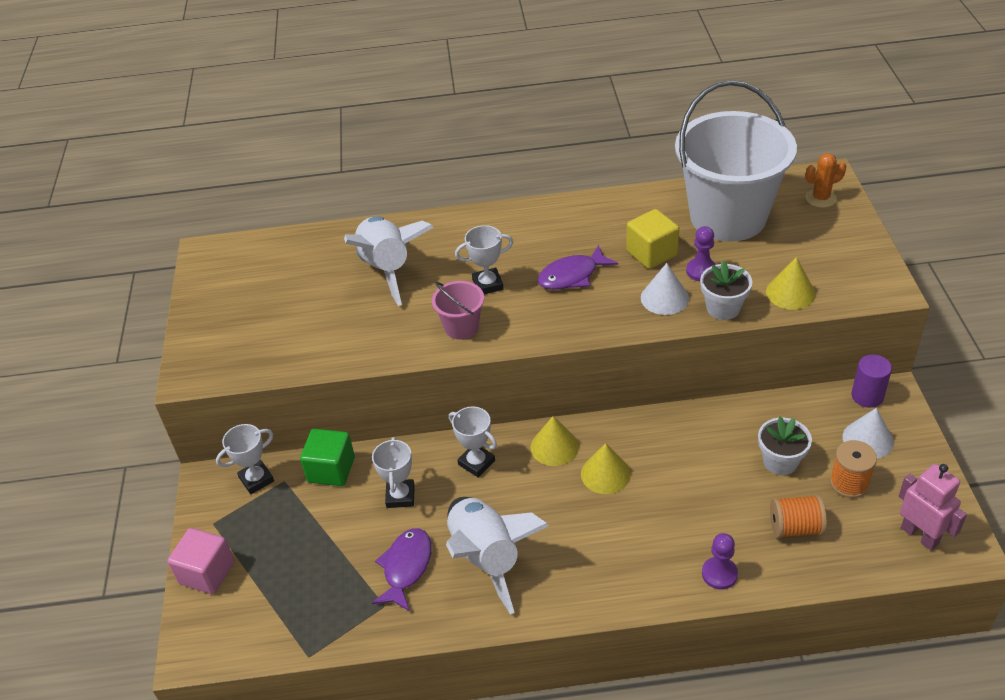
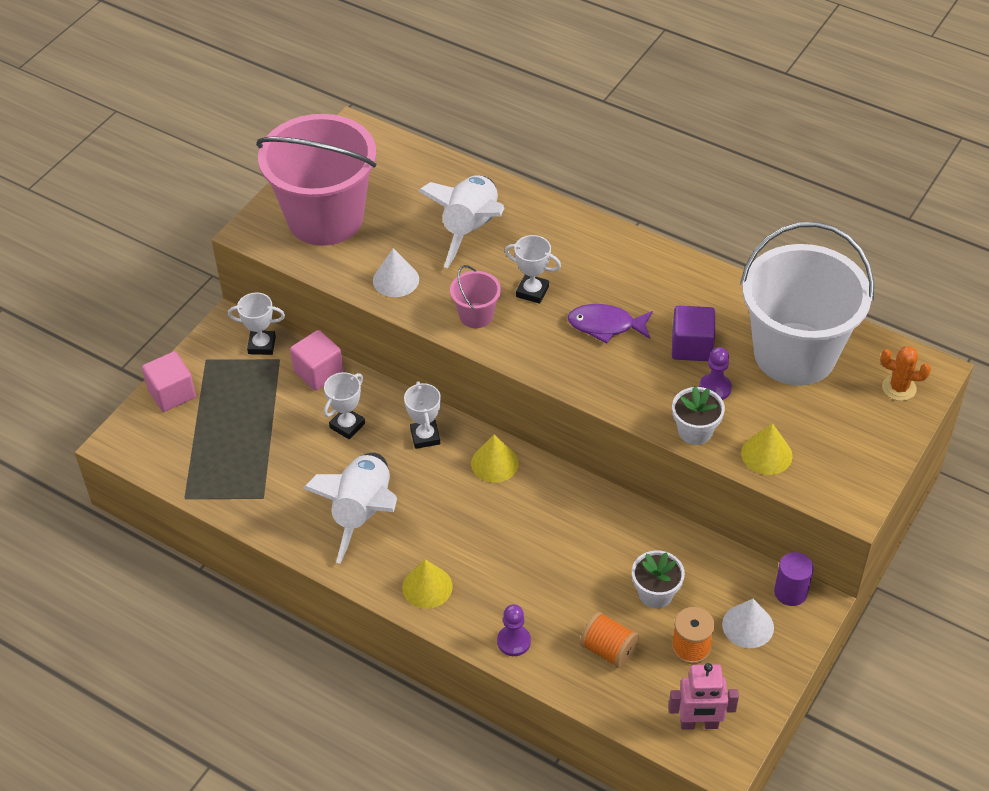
camera: 35 degrees right, 5 degrees up
green cube [300,429,355,486] -> pink cube [290,330,344,391]
purple fish [372,528,432,612] -> none
yellow cone [581,443,631,494] -> yellow cone moved to [402,559,453,609]
yellow cube [626,209,679,269] -> purple cube [672,306,715,361]
white cone [641,263,689,315] -> white cone moved to [373,248,419,297]
pink robot [899,464,967,550] -> pink robot turned 90 degrees clockwise [669,663,739,730]
none -> pink bucket [256,114,376,246]

